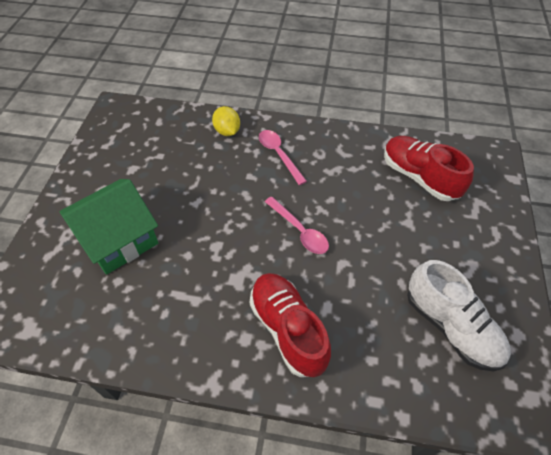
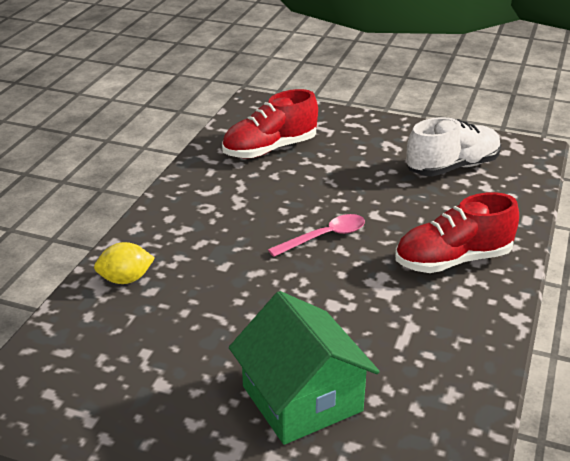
camera: 80 degrees left, 20 degrees down
pink spoon [259,130,307,185] -> none

